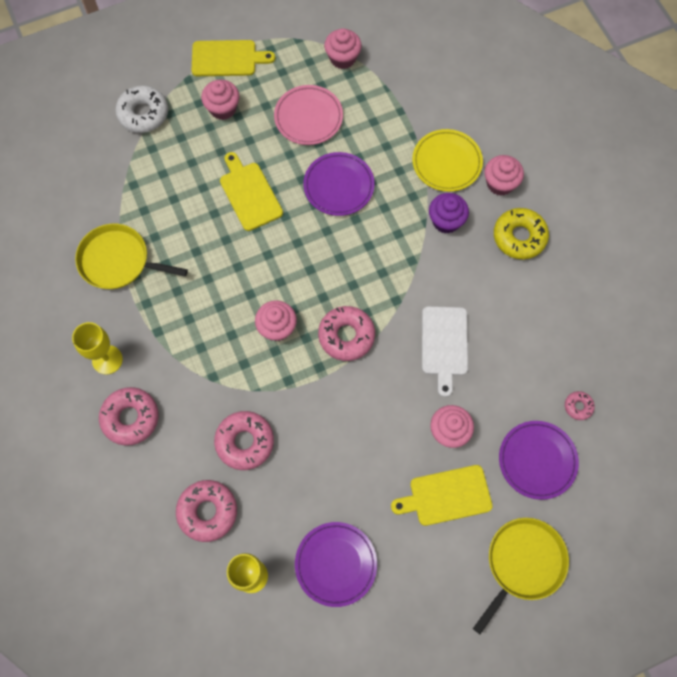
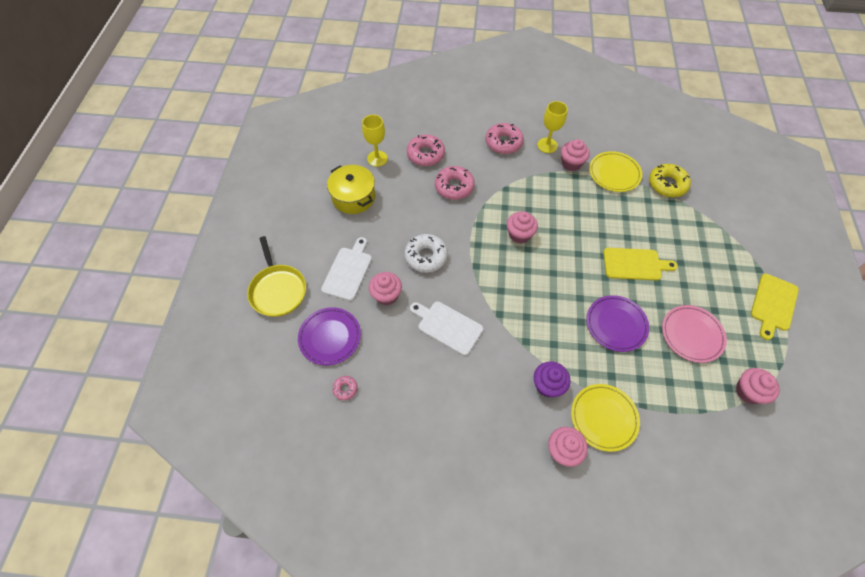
camera: 120 degrees right, 10 degrees down
yellow pan [75,224,188,289] -> yellow plate [589,151,642,192]
white donut [115,85,168,133] -> white donut moved to [404,234,448,273]
pink cupcake [201,80,239,120] -> pink cupcake moved to [561,139,590,171]
purple plate [295,522,377,607] -> yellow pot [327,165,376,214]
pink donut [318,306,375,361] -> none
yellow cutting board [391,465,493,526] -> white cutting board [321,237,372,301]
yellow donut [494,208,549,259] -> yellow donut moved to [649,164,691,197]

